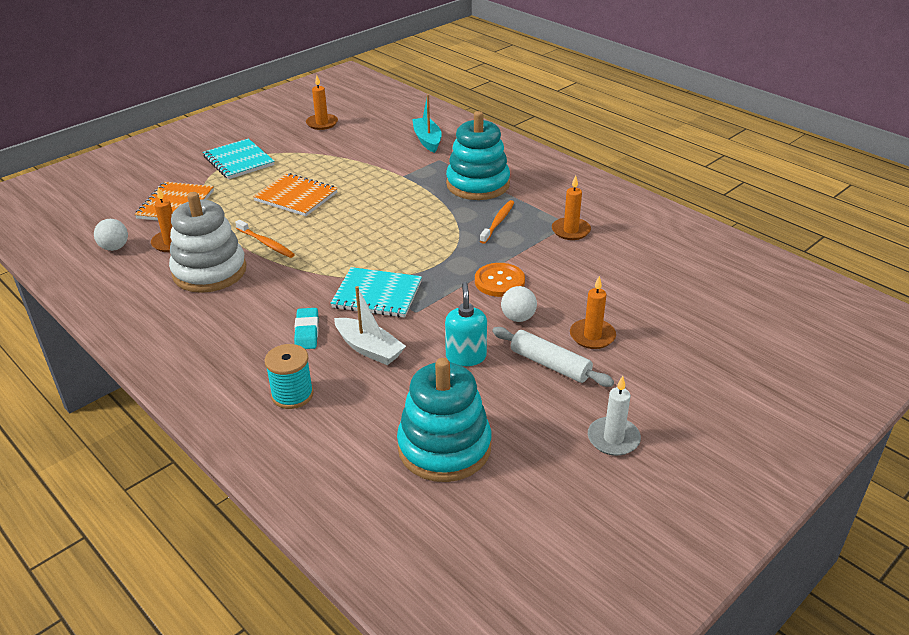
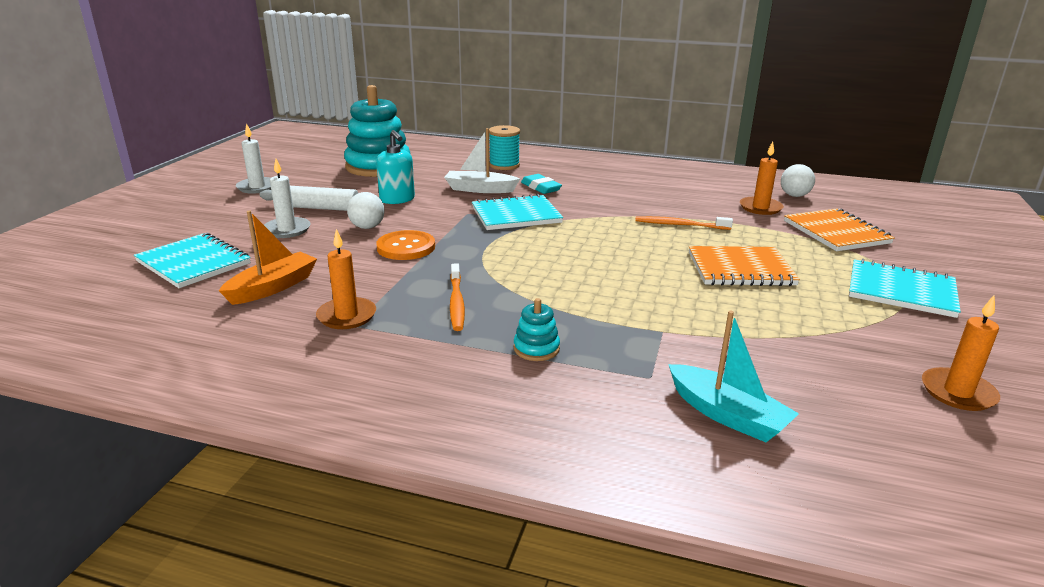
camera: 150 degrees right, 10 degrees down
white stacking toy [169,192,247,293] -> none
turquoise stacking toy [446,111,510,200] -> turquoise stacking toy [514,298,560,361], size x0.42
orange candle [570,276,616,349] -> white candle [264,159,311,238]
none -> turquoise notebook [134,233,251,288]
none -> orange boat [219,211,317,305]

